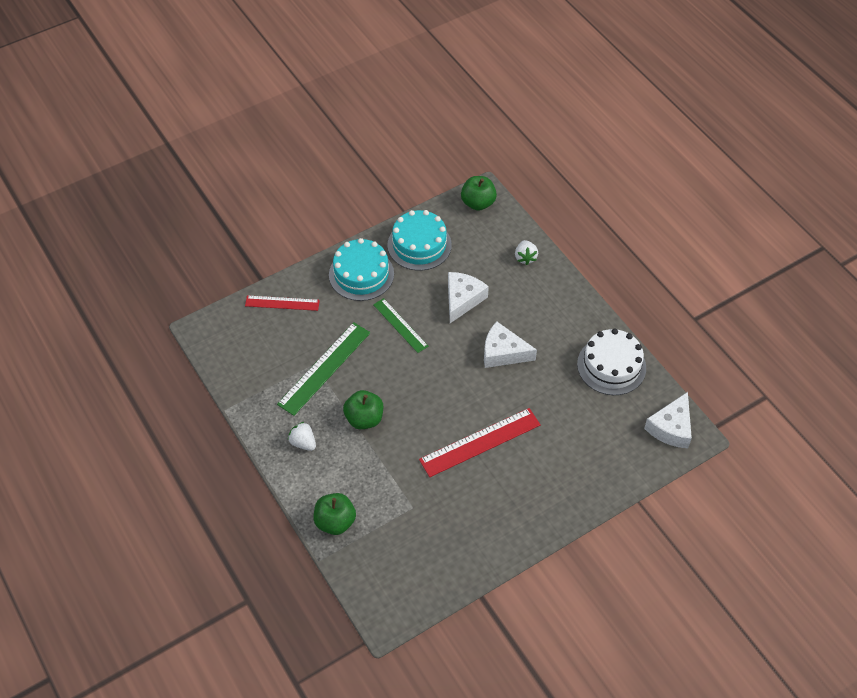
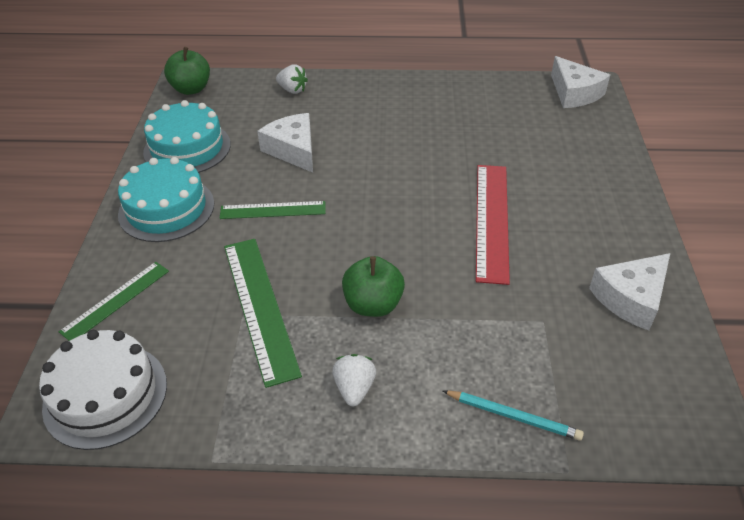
camera: 55 degrees left, 10 degrees down
red ruler [245,295,320,311] -> green ruler [59,262,169,341]
white strawberry [288,422,316,451] -> white strawberry turned 105 degrees clockwise [332,354,376,406]
green apple [313,493,356,535] -> turquoise pencil [443,390,584,441]
white cheese [484,321,537,368] -> white cheese moved to [589,253,670,330]
white cake [577,329,646,395] -> white cake moved to [39,330,167,450]

